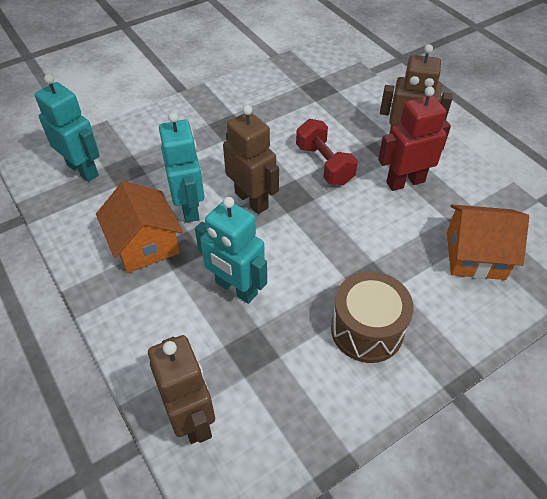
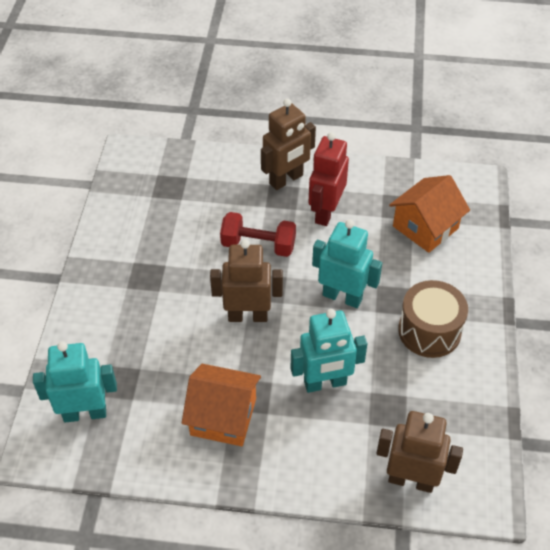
camera: 50 degrees left, 0 degrees up
turquoise robot [159,112,204,223] -> turquoise robot moved to [312,219,382,308]

